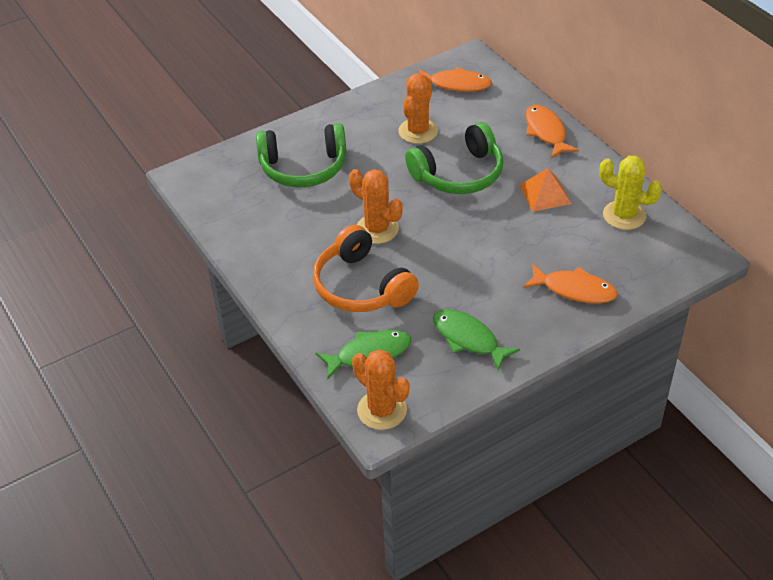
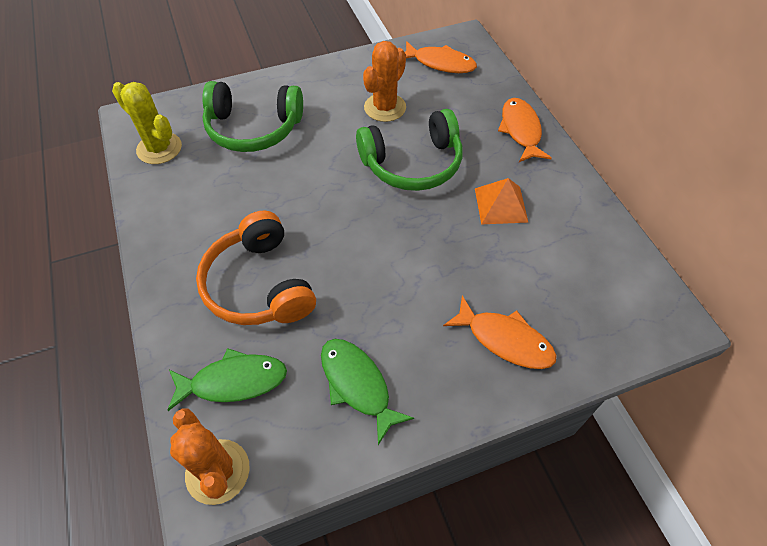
camera: 10 degrees right, 10 degrees up
orange cactus [349,169,403,244] -> none
yellow cactus [599,156,662,230] -> yellow cactus moved to [112,82,182,164]

